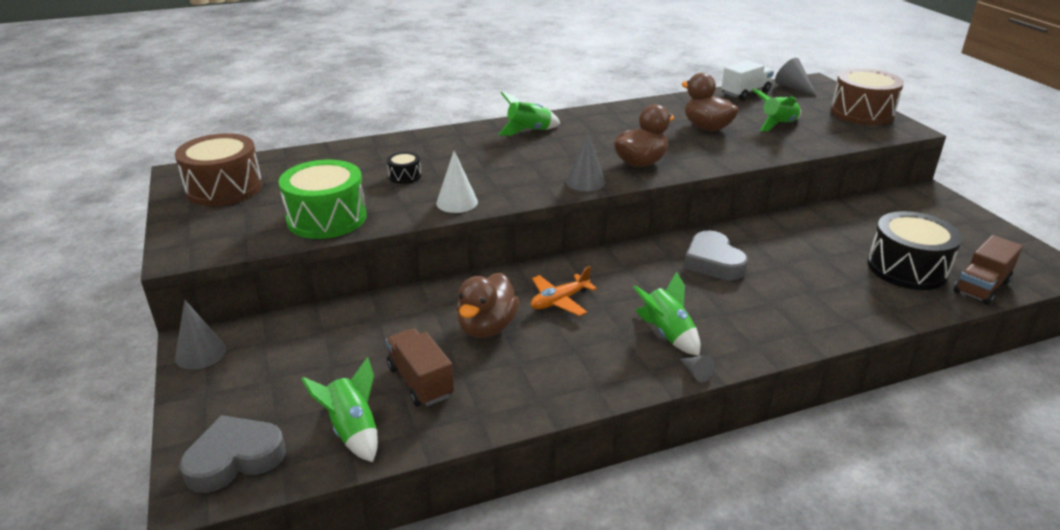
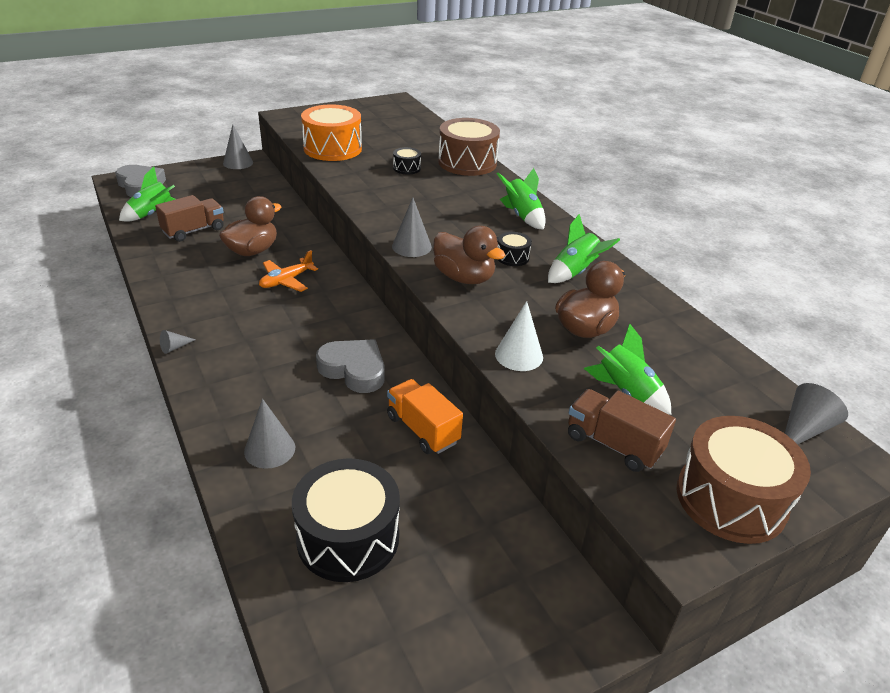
camera: 80 degrees right, 5 degrees up
brown drum [175,133,262,206] -> brown drum moved to [438,118,500,176]
green drum [278,160,367,239] -> orange drum [301,104,362,161]
white cone [436,151,478,213] -> white cone moved to [495,301,543,371]
brown duck [457,273,520,338] -> brown duck turned 120 degrees clockwise [219,196,282,256]
orange plane [531,266,597,316] -> orange plane turned 90 degrees counterclockwise [259,250,318,292]
green rocket [633,272,700,356] -> green rocket moved to [548,214,620,283]
grey heart [684,230,748,280] -> grey heart turned 60 degrees clockwise [316,339,385,393]
white truck [721,60,774,100] -> none
brown truck [954,235,1023,305] -> brown truck moved to [568,389,676,472]
none -> grey cone [244,399,295,469]
none -> orange truck [387,379,463,454]
none -> black drum [497,232,532,266]

